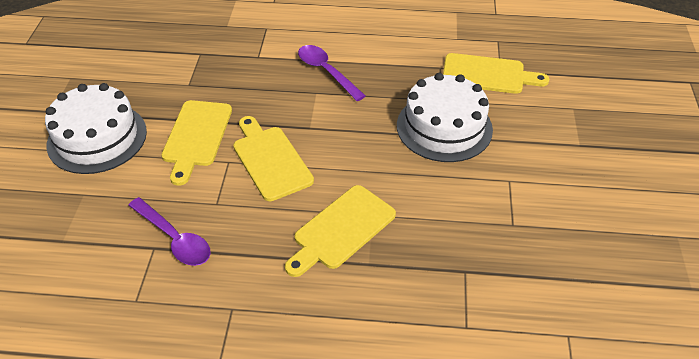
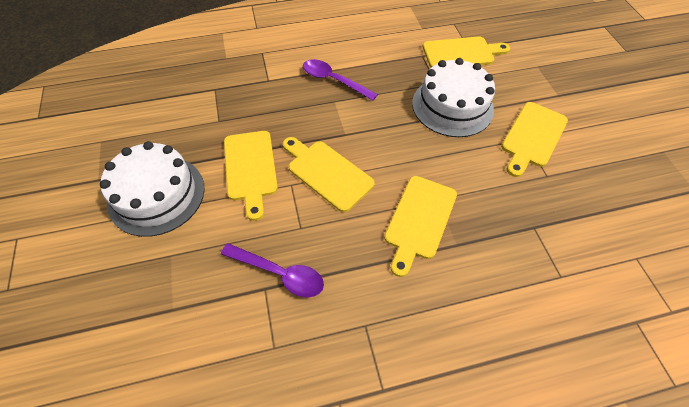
camera: 20 degrees left, 10 degrees up
none -> yellow cutting board [501,102,568,177]

